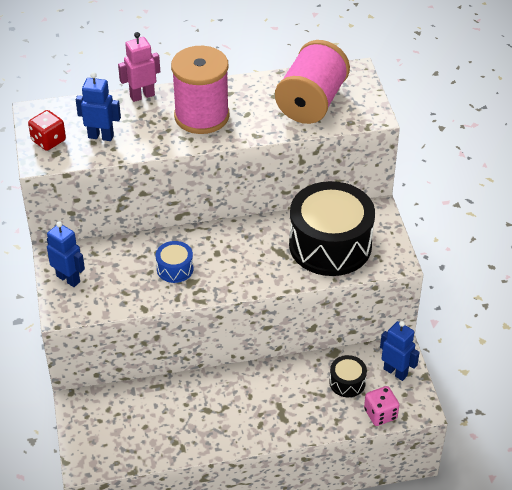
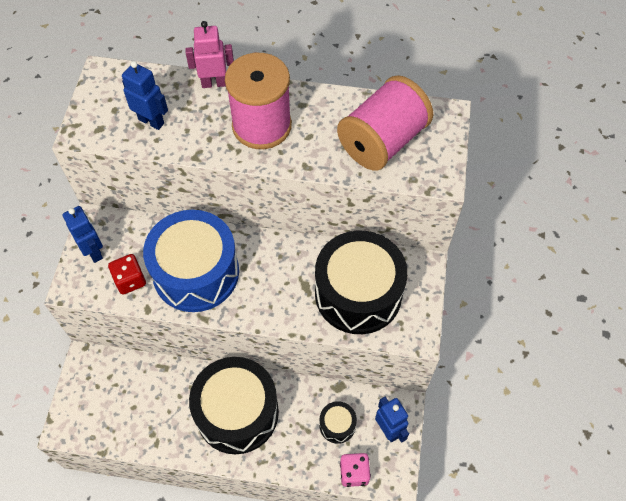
camera: 20 degrees right, 15 degrees up
red dice [28,110,66,151] -> red dice moved to [108,254,146,294]
blue drum [156,241,194,283] -> blue drum [143,210,239,312], size x2.29
none -> black drum [189,357,279,454]

